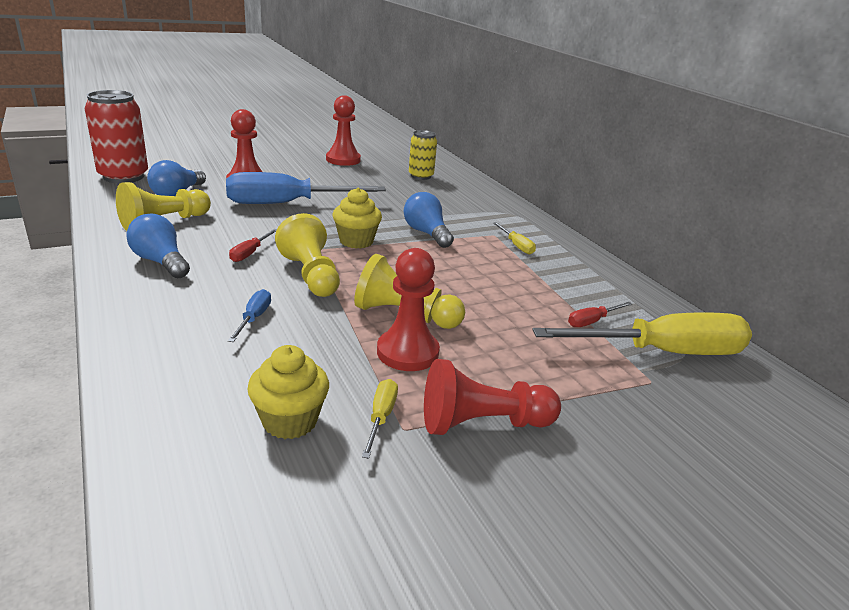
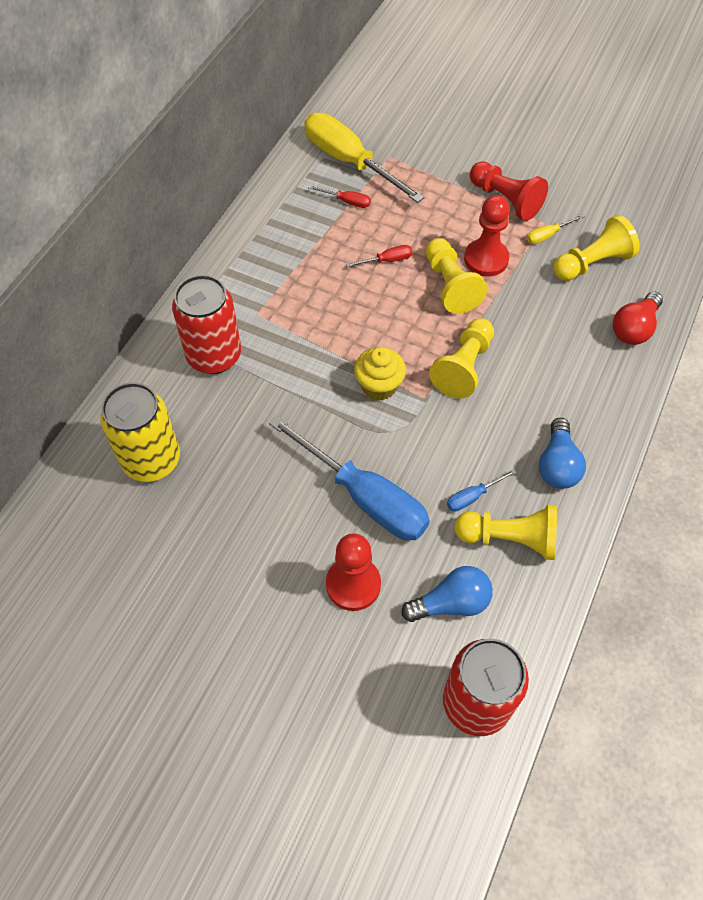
camera: 125 degrees left, 30 degrees up
blue screwdriver [228,289,271,342] -> blue screwdriver moved to [447,469,517,511]
red screwdriver [229,229,277,262] -> red screwdriver moved to [346,245,413,267]
yellow cupcake [247,345,329,439] -> yellow pawn [553,215,640,281]
red pawn [326,95,361,166] -> none
blue light bulb [404,192,454,248] -> none
yellow can [409,130,437,180] -> yellow can [100,382,180,482], size x1.64
yellow screwdriver [493,222,536,254] -> none
none -> red can [172,275,241,374]
none -> red light bulb [613,292,663,345]

